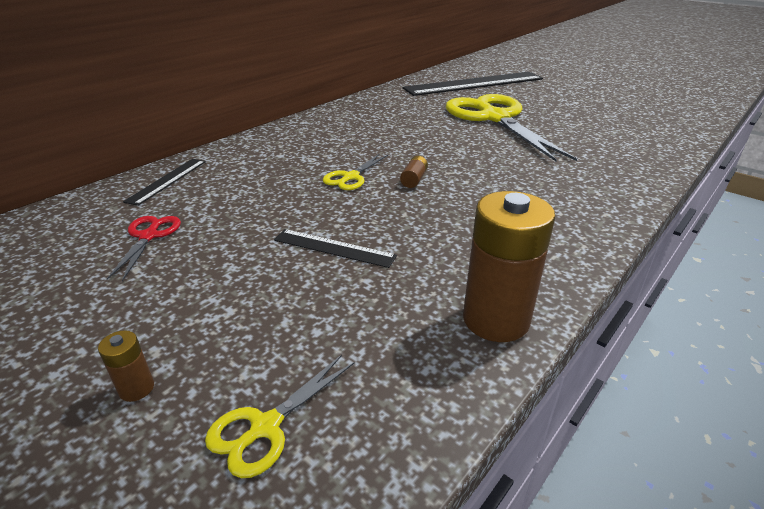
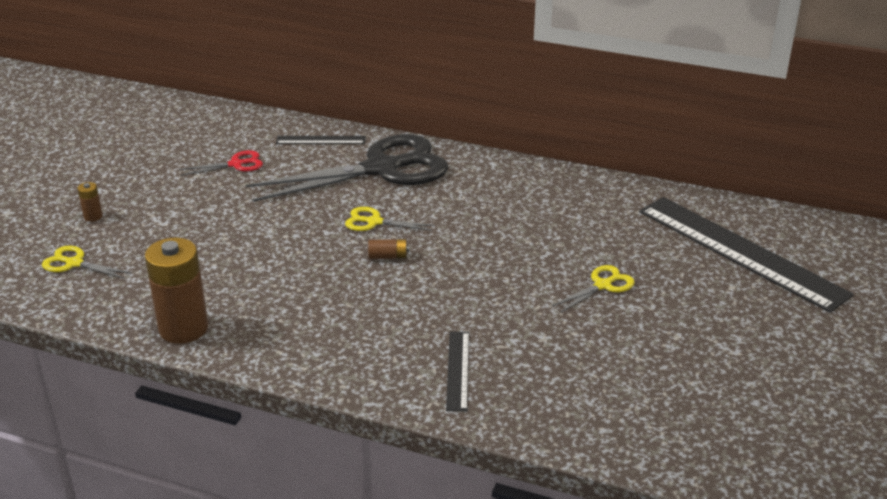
camera: 70 degrees right, 0 degrees up
black ruler [274,229,397,268] -> black ruler moved to [446,331,469,411]
yellow scissors [446,94,577,161] -> yellow scissors [552,265,635,313], size x0.41
none -> black scissors [246,134,448,202]

